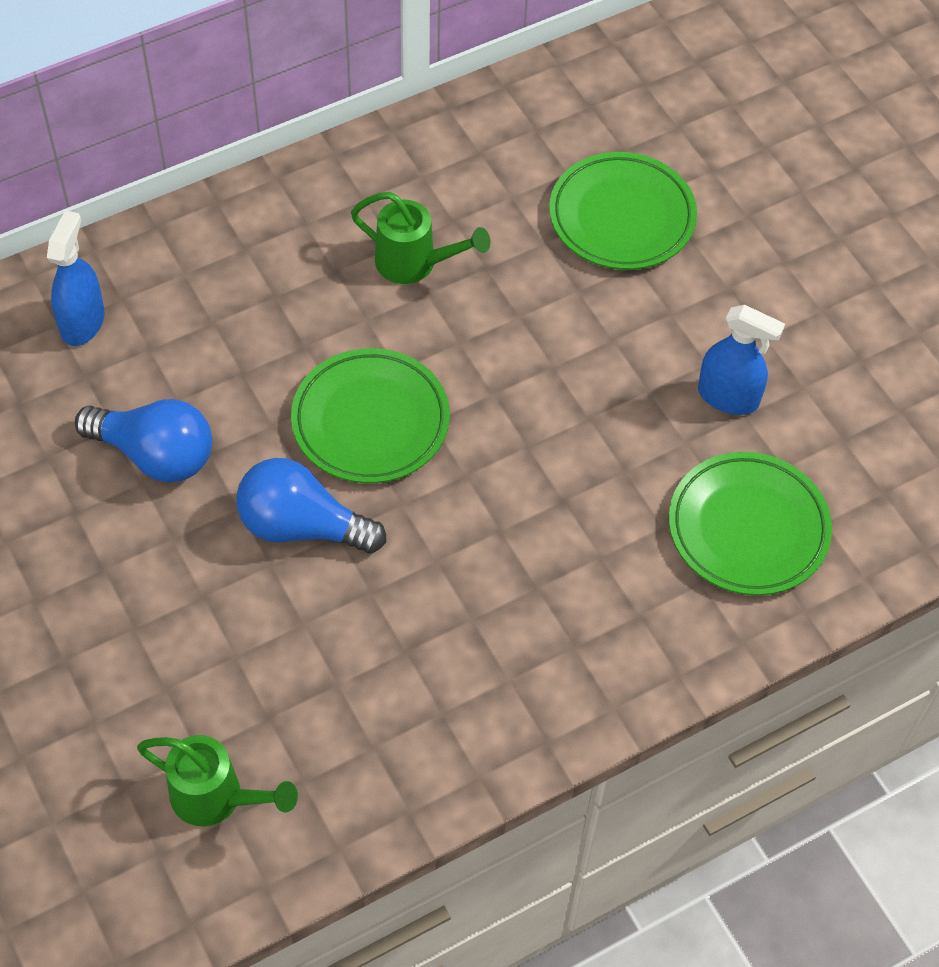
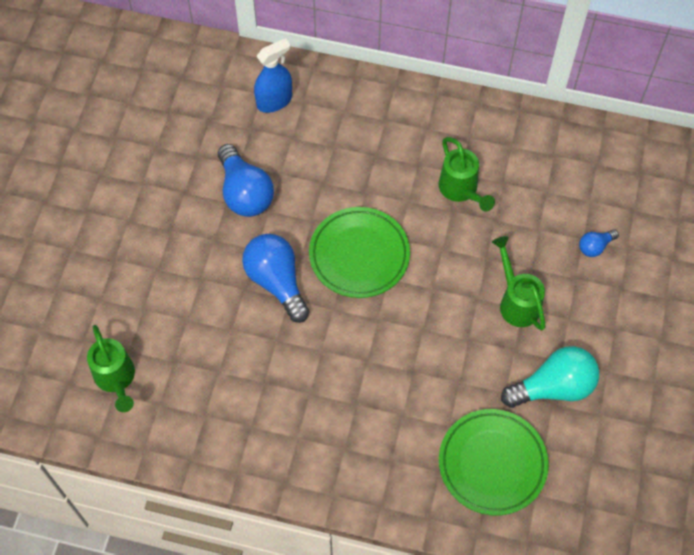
camera: 45 degrees right, 5 degrees up
green plate [549,152,697,270] -> blue light bulb [579,229,619,257]
blue spray bottle [698,305,785,415] -> turquoise light bulb [501,346,599,408]
none -> green watering can [492,236,546,330]

